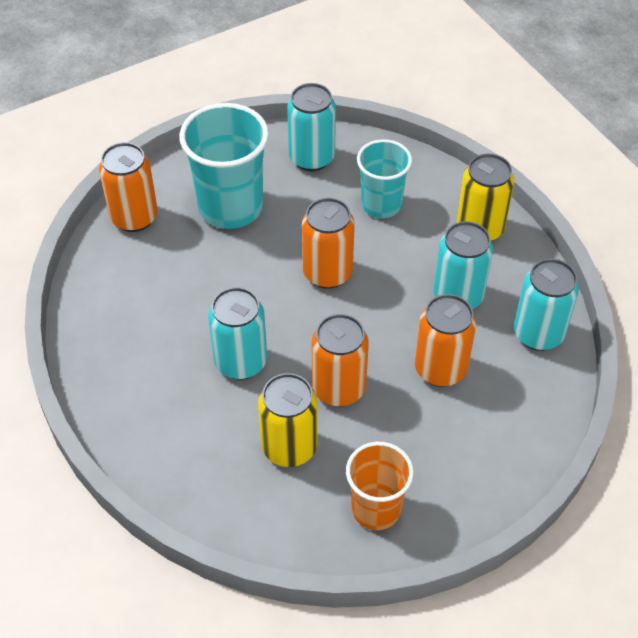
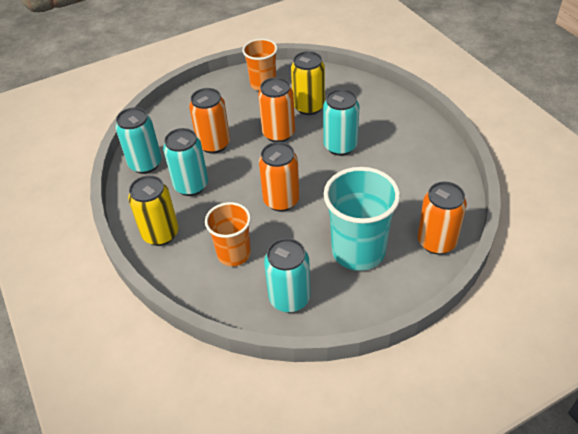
camera: 175 degrees left, 5 degrees down
turquoise cup [357,139,412,218] -> orange cup [205,202,251,266]

